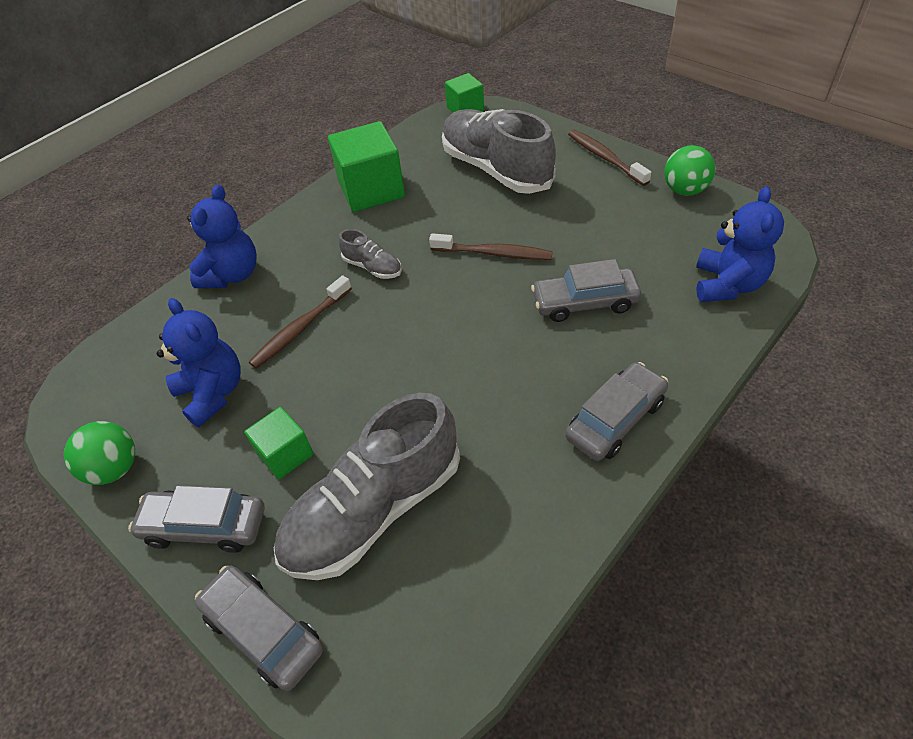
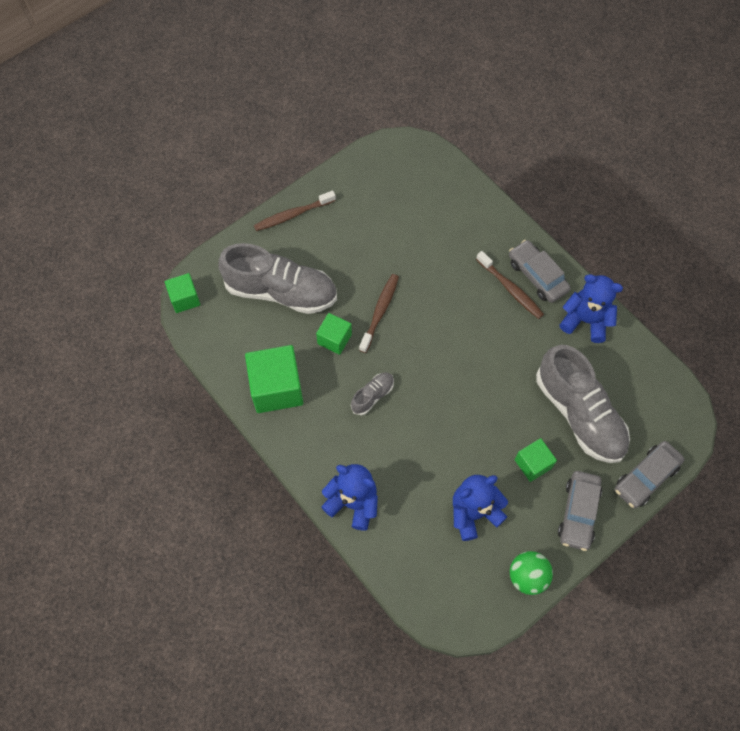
camera: 85 degrees left, 15 degrees up
brown toothbrush [249,275,352,368] -> brown toothbrush moved to [476,251,544,319]
grey shoe [442,109,556,194] -> grey shoe turned 135 degrees counterclockwise [218,243,337,314]
grey car [531,259,641,322] -> none
green ball [664,145,715,196] -> none
blue teddy bear [696,186,784,302] -> blue teddy bear moved to [560,274,623,343]
none -> green cube [316,313,352,355]

